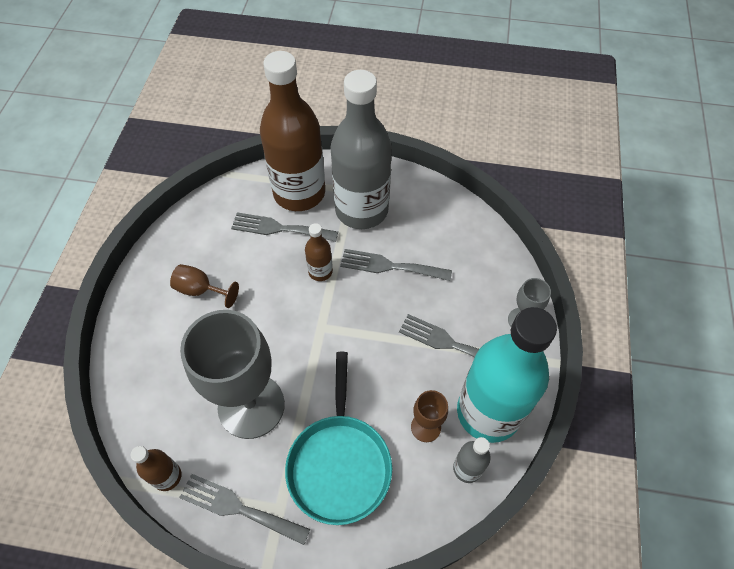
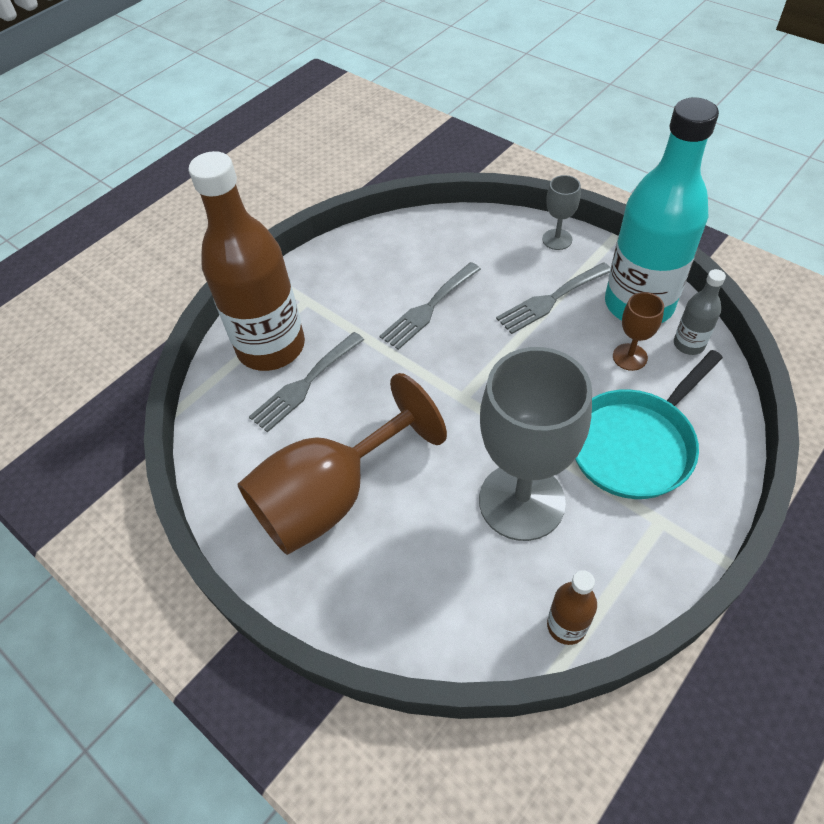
camera: 55 degrees left, 5 degrees down
brown goblet [170,264,239,308] -> brown goblet [238,373,447,555], size x2.24
grey fork [179,474,311,545] -> none
turquoise pan [285,352,392,525] -> turquoise pan turned 105 degrees clockwise [575,350,723,499]
brown bottle [305,223,333,281] -> none
grey bottle [331,70,392,229] -> none

